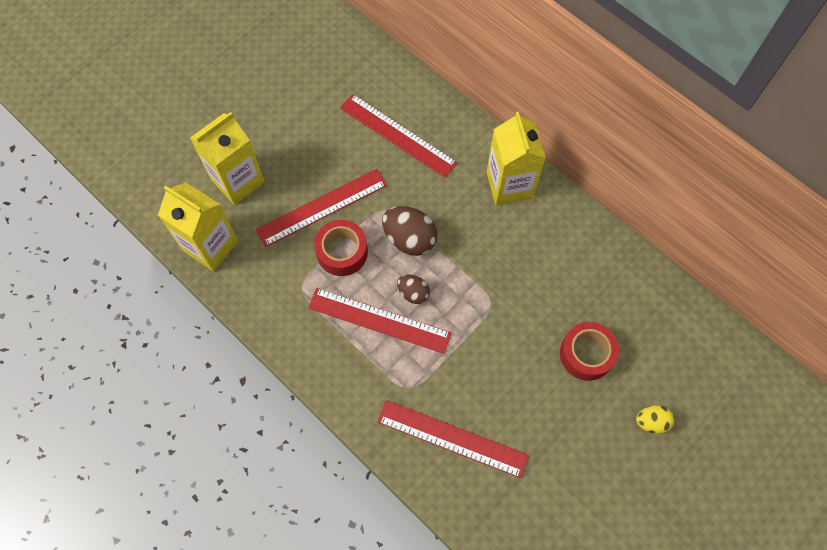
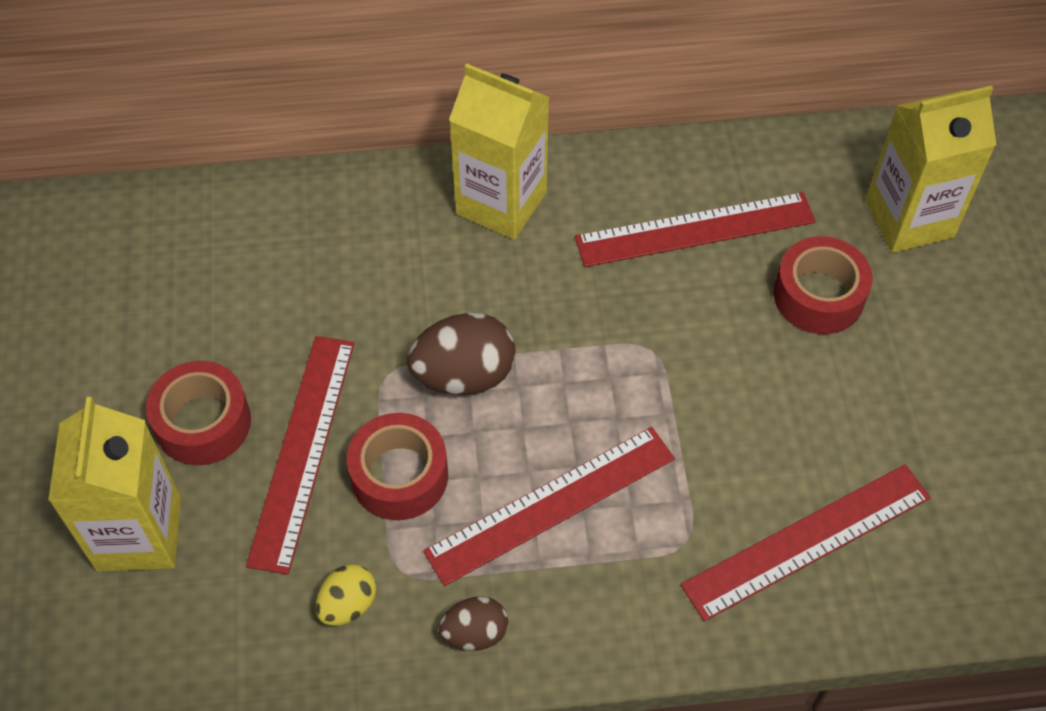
camera: 50 degrees left, 10 degrees down
yellow carton [158,182,238,271] -> yellow carton moved to [865,85,996,253]
red ruler [340,94,458,178] -> red ruler moved to [575,192,816,267]
brown egg [397,274,430,304] -> brown egg moved to [439,596,508,651]
yellow egg [636,405,674,434] -> yellow egg moved to [315,564,376,626]
none -> red tape [146,361,251,465]

